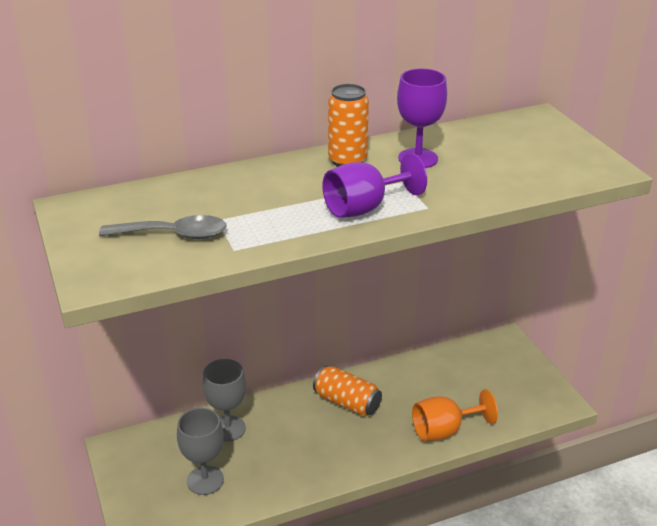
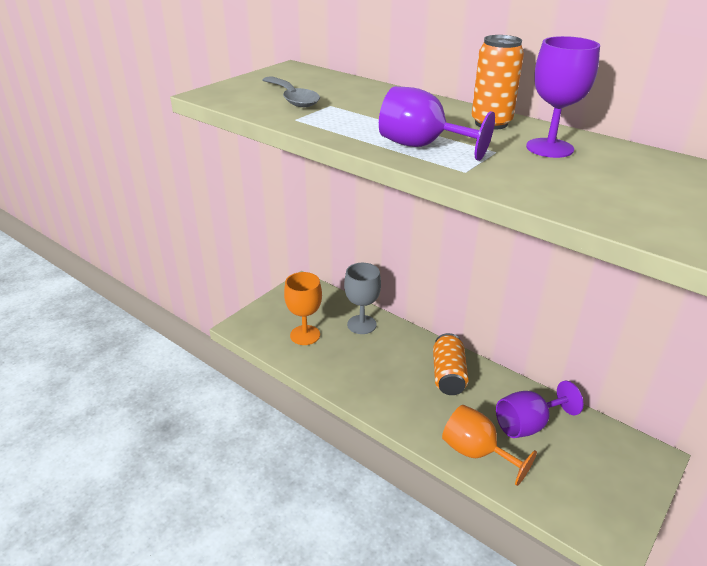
camera: 60 degrees right, 0 degrees up
grey goblet [177,408,224,495] -> orange goblet [284,272,322,345]
none -> purple goblet [496,381,584,438]

